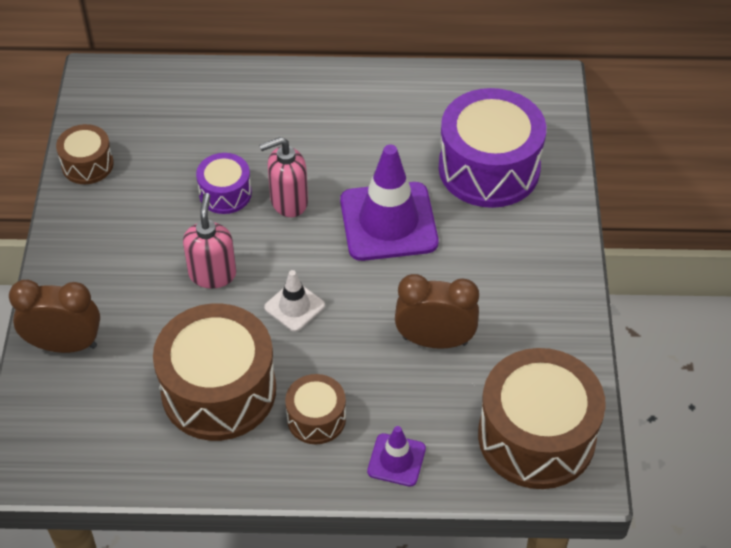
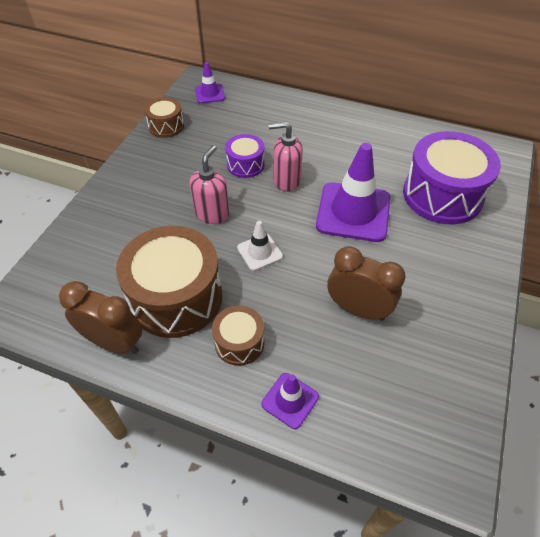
camera: 20 degrees right, 0 degrees up
brown clock [9,280,100,353] -> brown clock moved to [59,281,143,354]
brown drum [478,348,606,489] -> none
none -> purple traffic cone [195,62,225,103]

